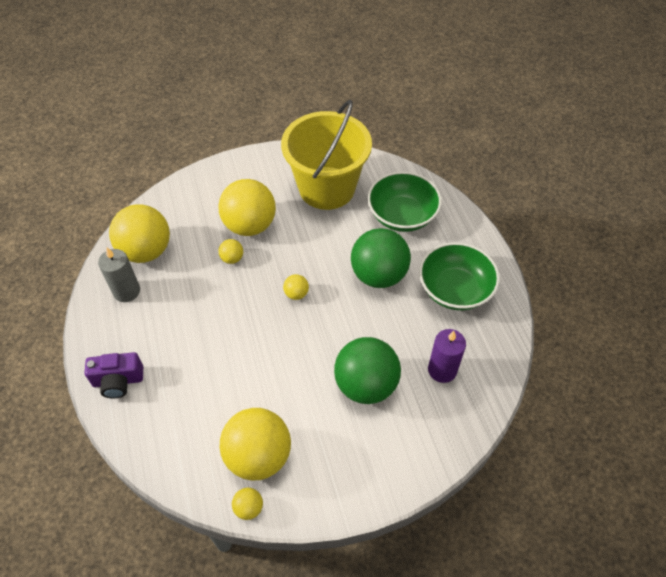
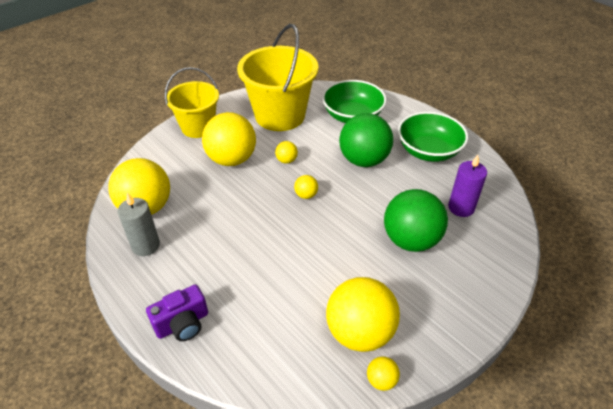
camera: 25 degrees left, 10 degrees down
yellow ball [218,239,243,264] -> yellow ball moved to [275,141,298,164]
none -> yellow bucket [165,67,219,138]

